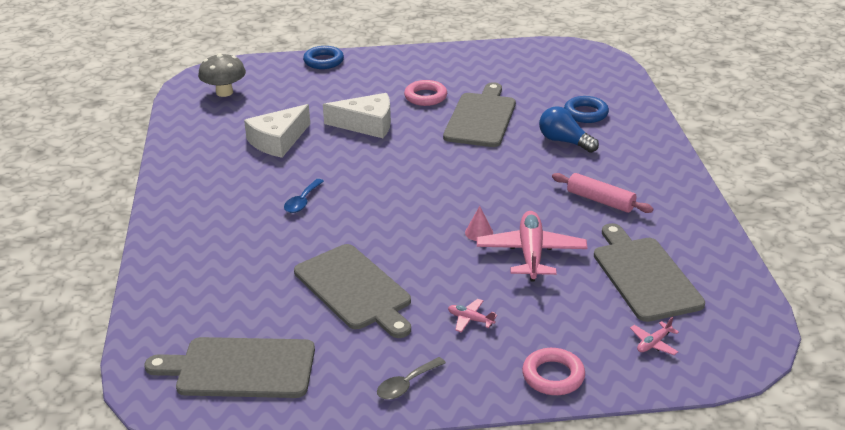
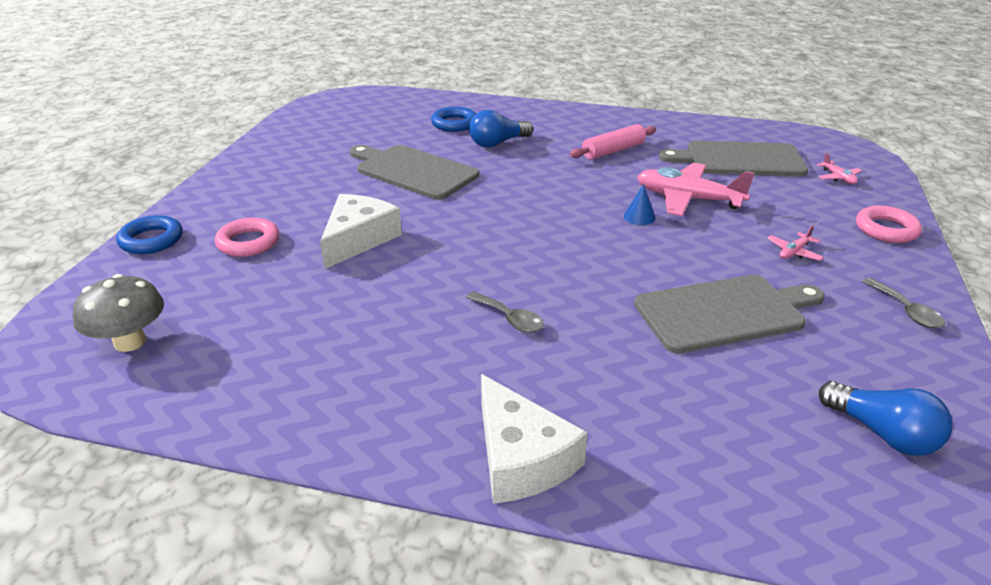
camera: 70 degrees left, 0 degrees up
grey cutting board [144,337,315,398] -> blue light bulb [819,381,953,456]
white cheese [244,104,310,158] -> white cheese moved to [481,374,588,504]
blue spoon [284,179,324,213] -> grey spoon [465,291,544,333]
pink ring [404,80,447,106] -> pink ring moved to [215,218,279,257]
pink cone [465,206,493,241] -> blue cone [624,184,656,225]

